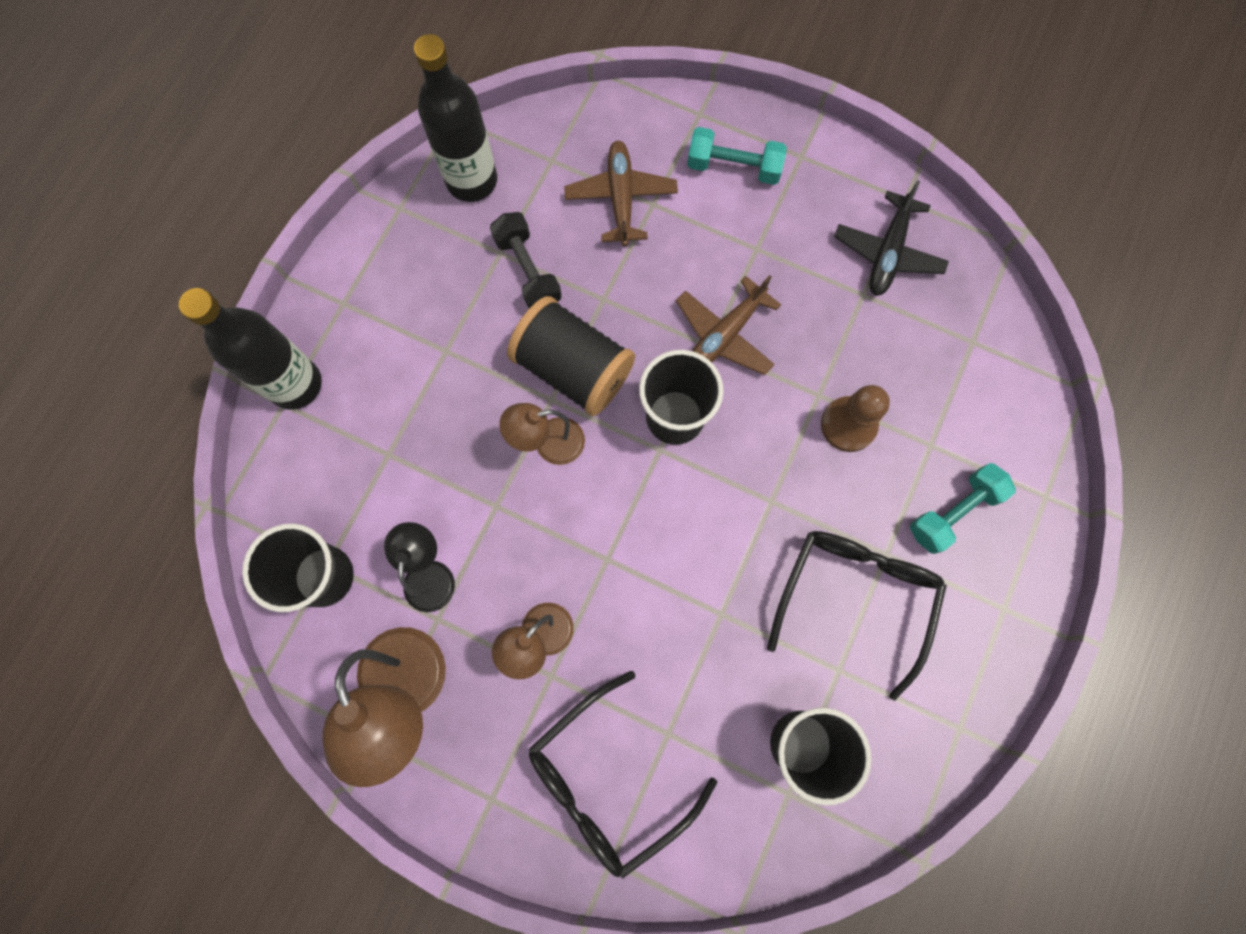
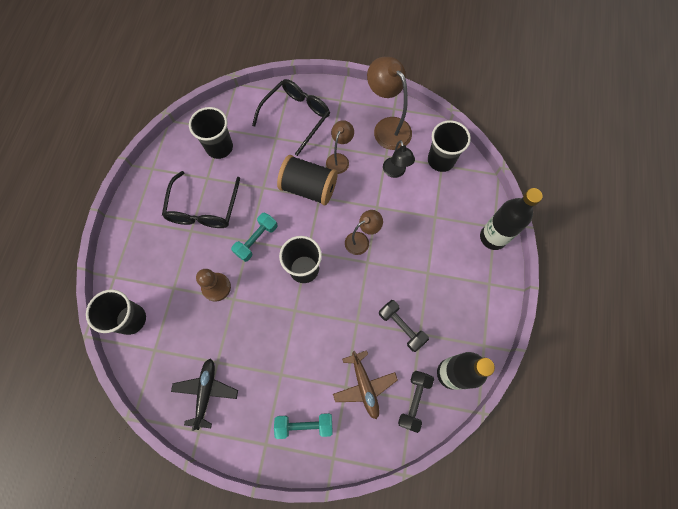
camera: 165 degrees right, 5 degrees down
black spool [507,296,635,416] -> black spool moved to [277,155,338,205]
brown plane [676,275,781,375] -> none
turquoise dumbbell [910,463,1016,554] -> turquoise dumbbell moved to [231,212,278,262]
none -> black cup [86,289,146,335]
none -> black dumbbell [398,371,434,433]

